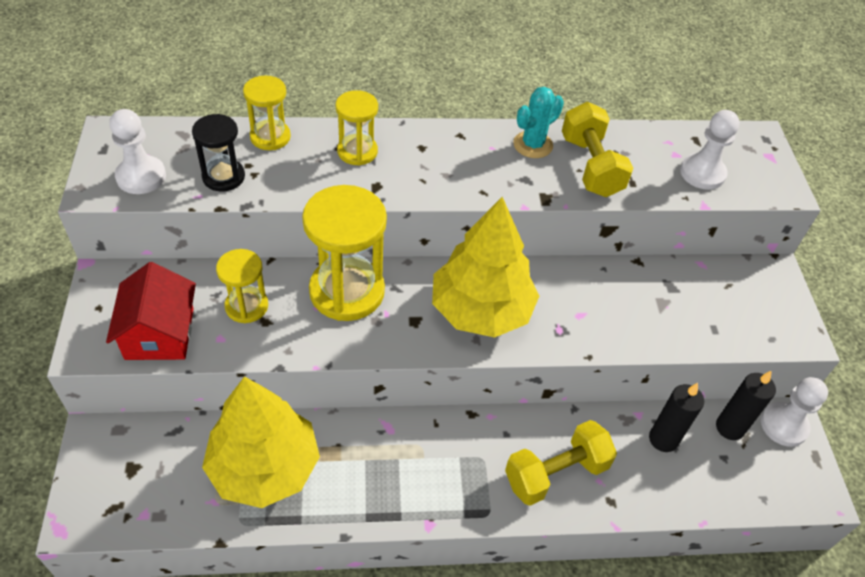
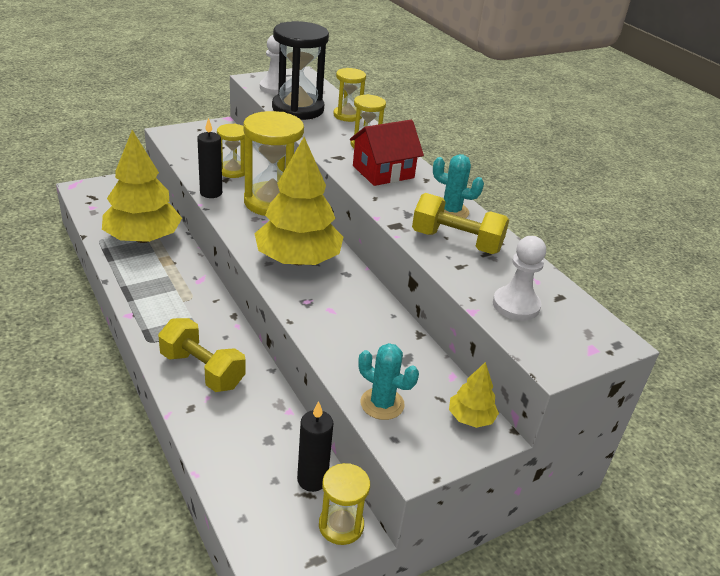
camera: 65 degrees right, 15 degrees down
red house [106,262,196,360] -> red house moved to [350,120,424,186]
black hourglass [192,114,245,191] -> black hourglass [272,21,329,120], size x1.80
yellow dumbbell [562,102,633,197] -> yellow dumbbell turned 60 degrees clockwise [412,193,509,254]
black candle [649,383,704,452] -> black candle moved to [197,118,222,198]
white pawn [761,377,828,447] -> yellow hourglass [319,463,370,545]
none -> turquoise cactus [358,343,419,420]
none -> yellow tree [449,362,499,428]

